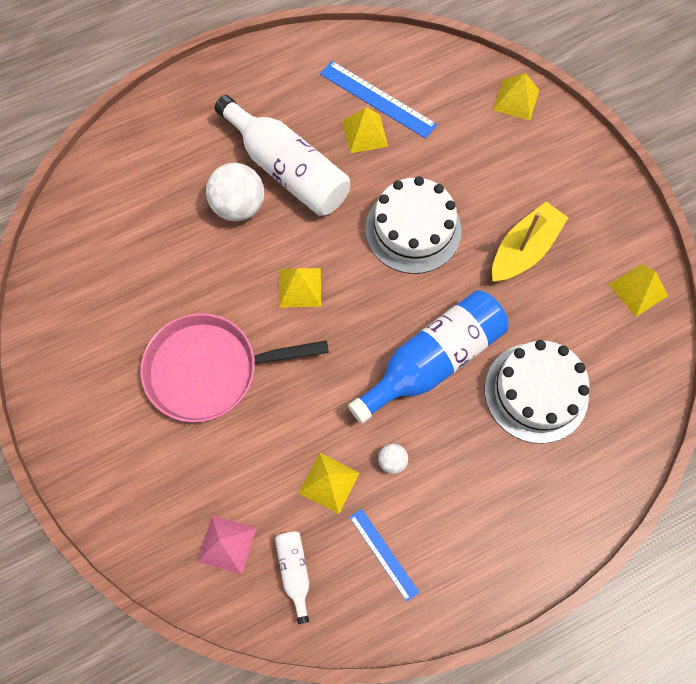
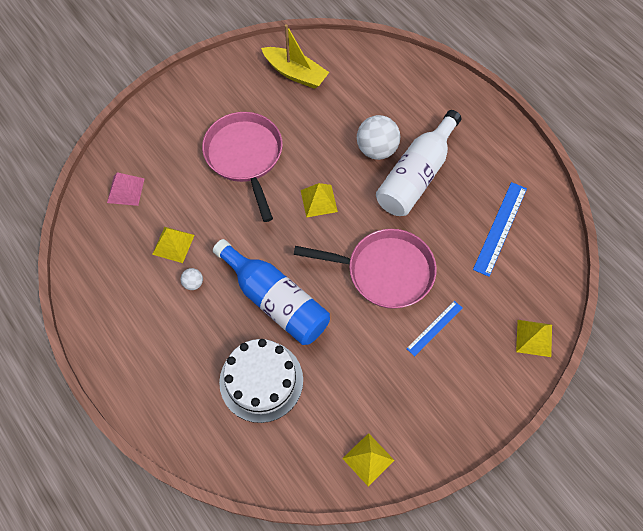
camera: 80 degrees right, 5 degrees down
white bottle [275,531,309,624] -> none
yellow pyramid [342,108,388,153] -> none
blue ruler [349,509,419,602] -> blue ruler moved to [406,301,463,356]
white cake [365,176,462,274] -> pink pan [294,229,437,309]
yellow boat [492,202,568,282] -> yellow boat moved to [261,24,329,89]

